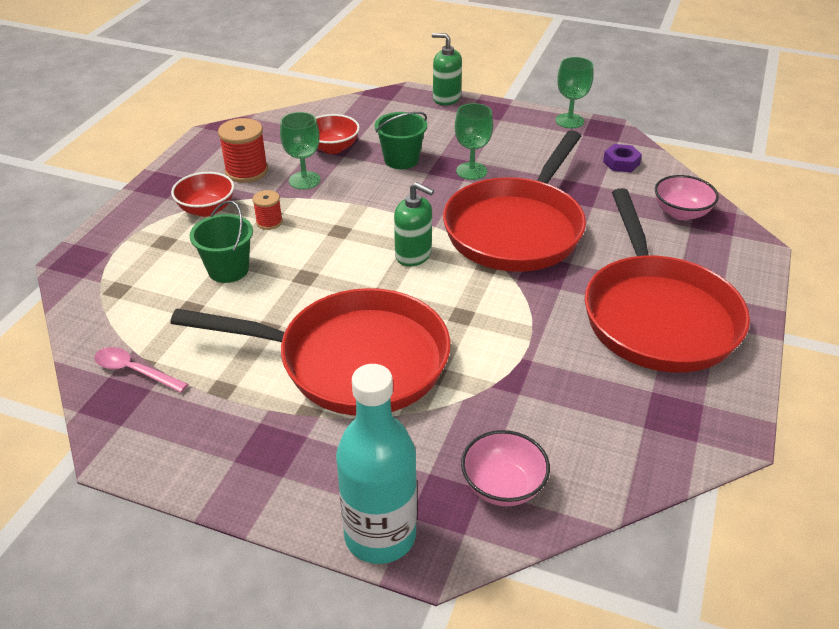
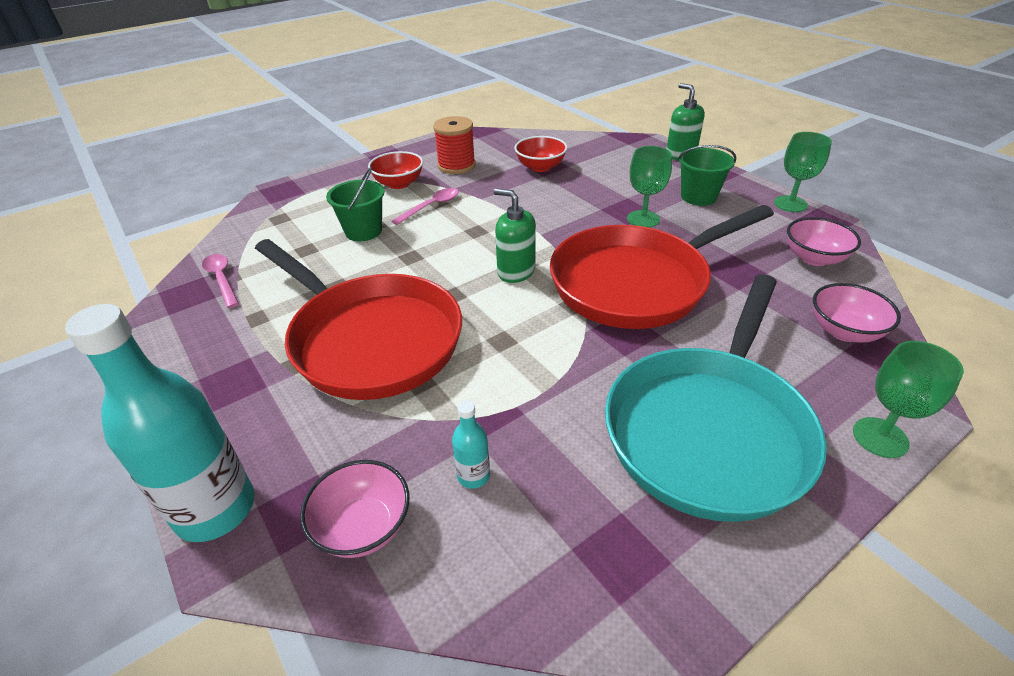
camera: 35 degrees right, 0 degrees up
red spool [252,190,283,230] -> pink spoon [392,188,459,225]
green goblet [280,112,320,190] -> green goblet moved to [853,341,964,458]
green bucket [375,112,427,169] -> green bucket moved to [678,145,736,206]
green soap dispenser [394,182,434,266] -> green soap dispenser turned 150 degrees clockwise [494,188,536,283]
red pan [585,188,750,373] -> turquoise pan [605,274,827,522]
purple nut [603,144,642,172] -> pink bowl [787,217,861,266]
none -> turquoise bottle [452,400,490,489]

